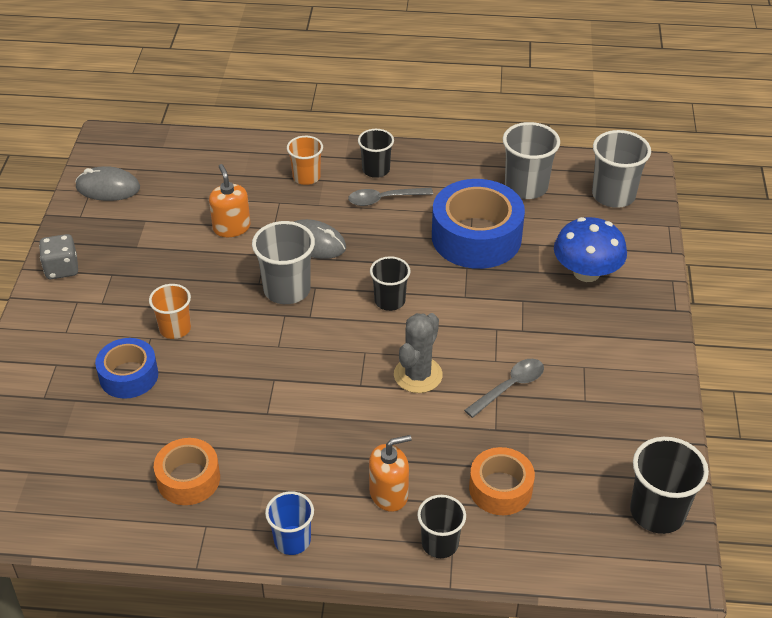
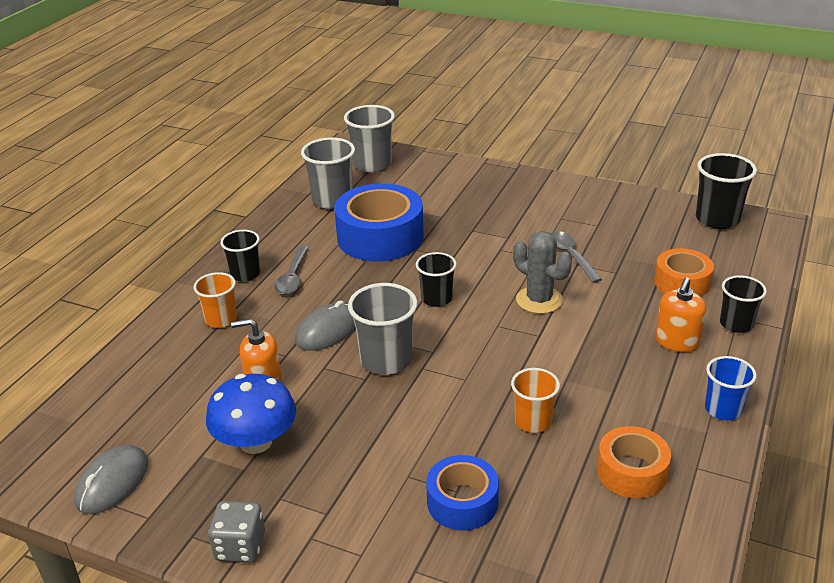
camera: 70 degrees left, 10 degrees down
orange cup [149,284,191,339] -> orange cup moved to [511,368,560,433]
orange soap dispenser [369,435,412,512] -> orange soap dispenser turned 150 degrees counterclockwise [655,277,706,352]
blue mushroom [554,217,627,282] -> blue mushroom moved to [206,374,296,454]

